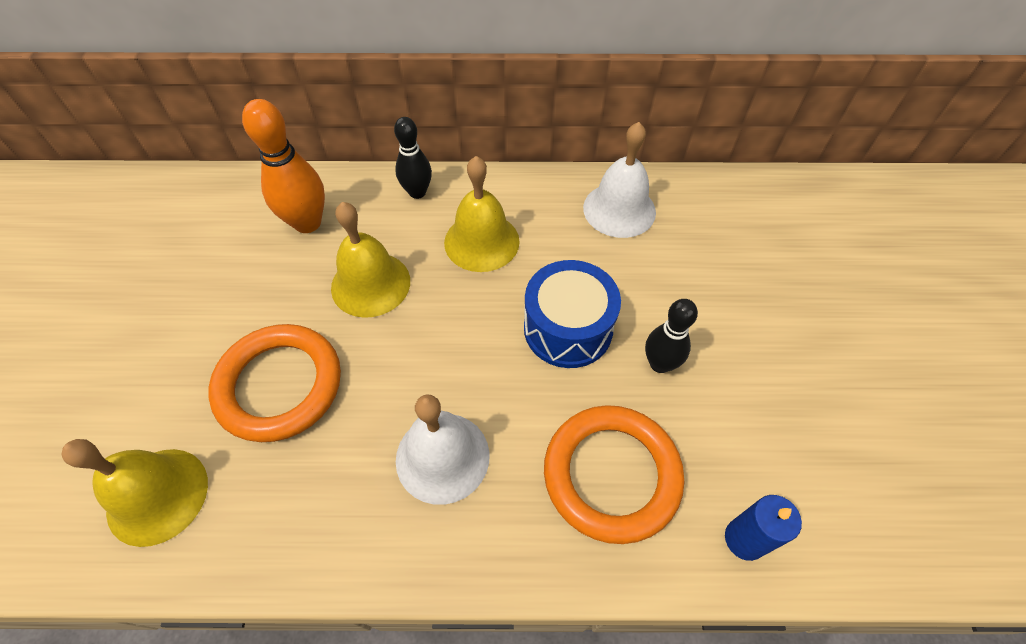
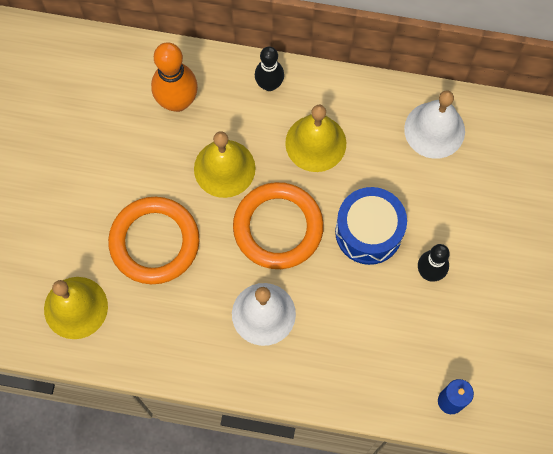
camera: 10 degrees right, 15 degrees up
orange ring [544,405,684,544] -> orange ring moved to [233,182,324,269]

